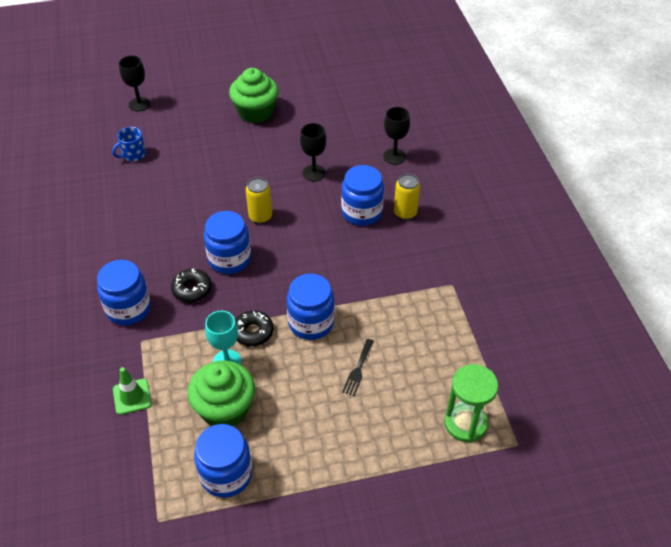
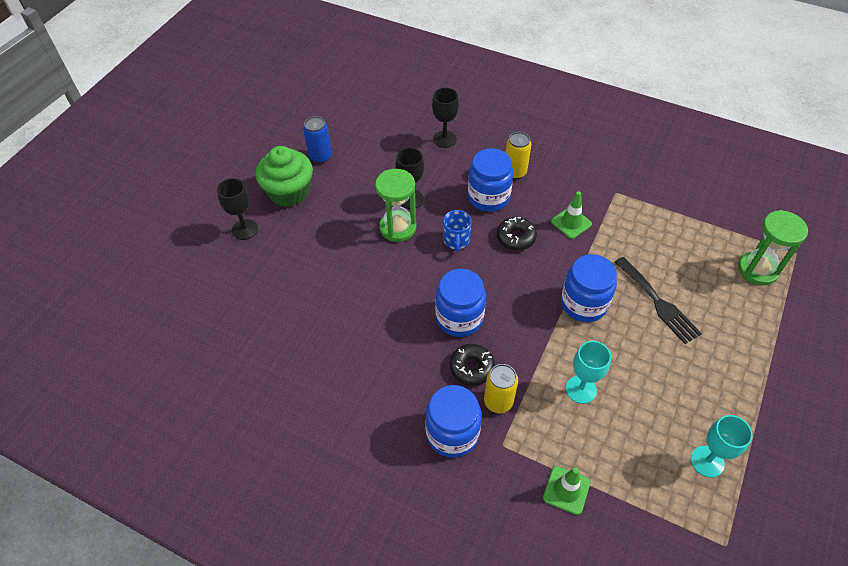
camera: 50 degrees left, 5 degrees up
blue mug [112,127,146,161] -> blue mug moved to [443,210,472,252]
black goblet [119,56,151,112] -> black goblet moved to [217,178,258,240]
green cupcake [187,360,255,426] -> none
blue jar [194,424,253,498] -> turquoise goblet [691,415,753,478]
black donut [235,310,274,347] -> black donut moved to [497,217,537,250]
yellow can [246,177,272,224] -> yellow can moved to [484,364,518,413]
black fork [342,339,374,396] -> black fork [615,257,702,344], size x1.65
none -> blue can [303,116,332,163]
none -> green hourglass [375,169,416,242]
none -> green traffic cone [551,191,592,239]

